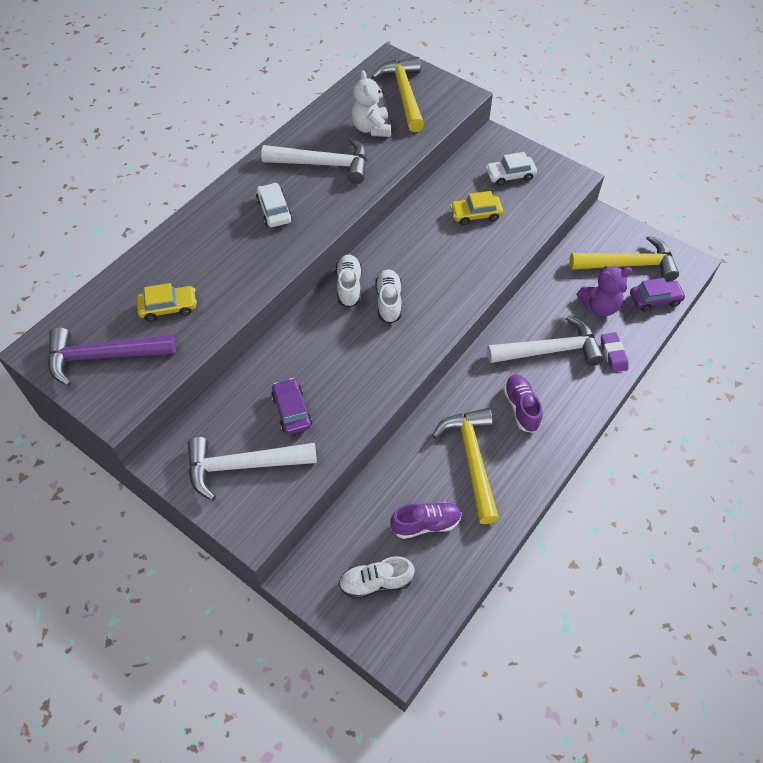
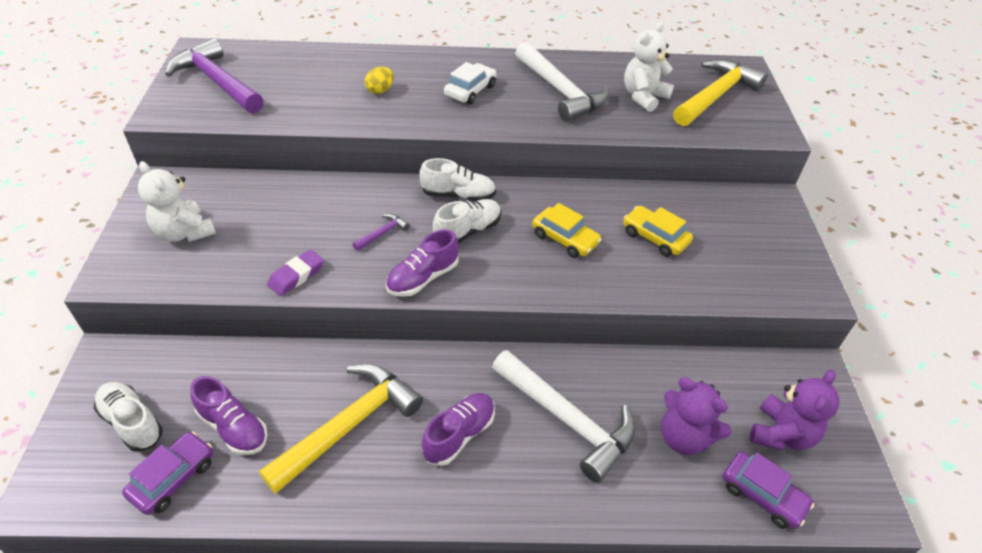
camera: 50 degrees right, 10 degrees down
yellow car [137,283,197,322] -> yellow car moved to [532,203,602,258]
white hammer [188,437,317,500] -> white teddy bear [138,161,216,242]
purple car [271,378,312,435] -> purple car moved to [122,431,213,515]
white shoe [336,254,362,308] -> white shoe turned 45 degrees clockwise [419,158,496,201]
white car [486,152,537,186] -> none
yellow hammer [570,235,679,281] -> purple teddy bear [750,370,839,451]
purple eraser [601,332,629,372] -> purple eraser moved to [267,249,324,296]
none -> purple hammer [352,214,410,251]
none -> yellow egg [365,67,394,94]
none -> purple shoe [386,229,459,297]

